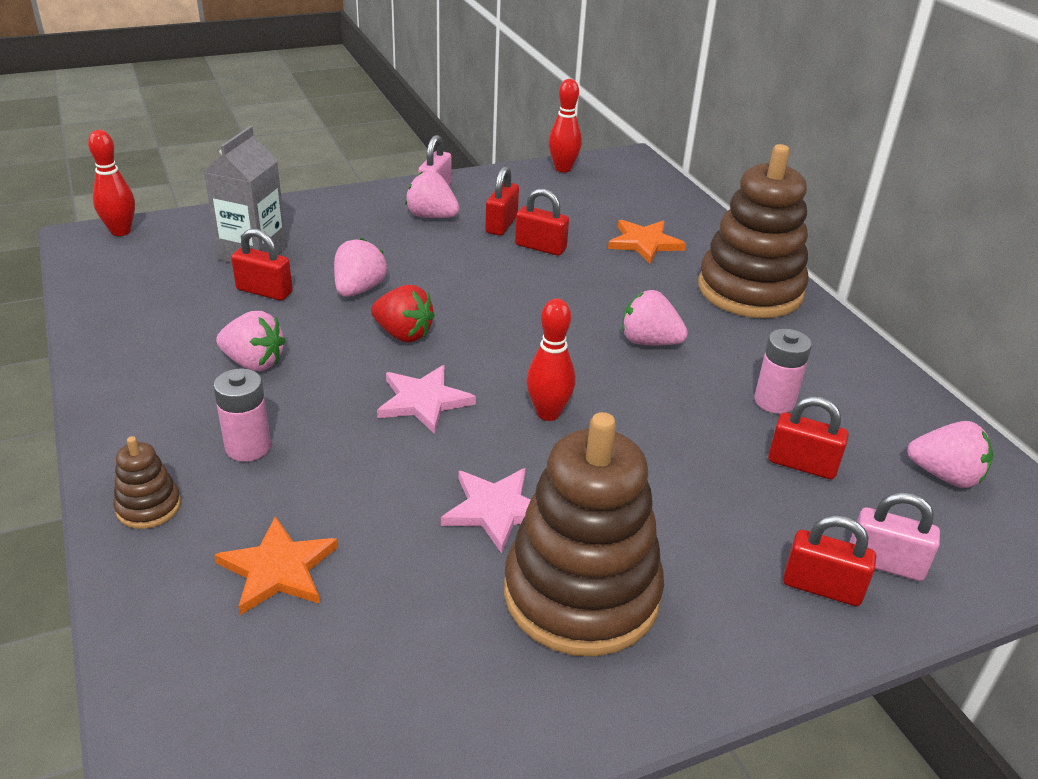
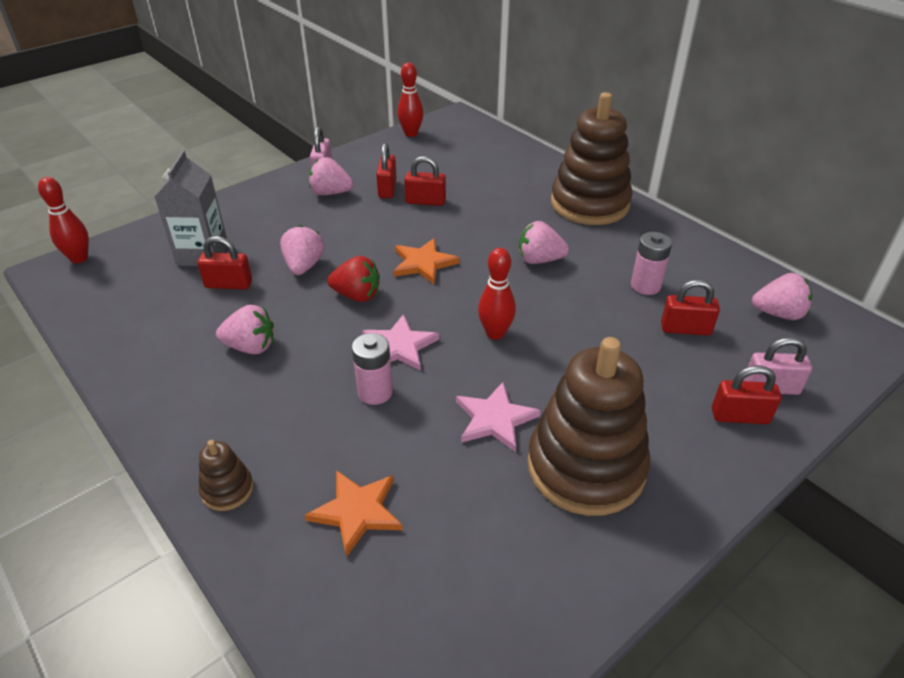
camera: 15 degrees left, 5 degrees up
pink battery [213,368,271,462] -> pink battery moved to [352,333,393,405]
orange star [608,220,686,264] -> orange star moved to [393,238,459,284]

